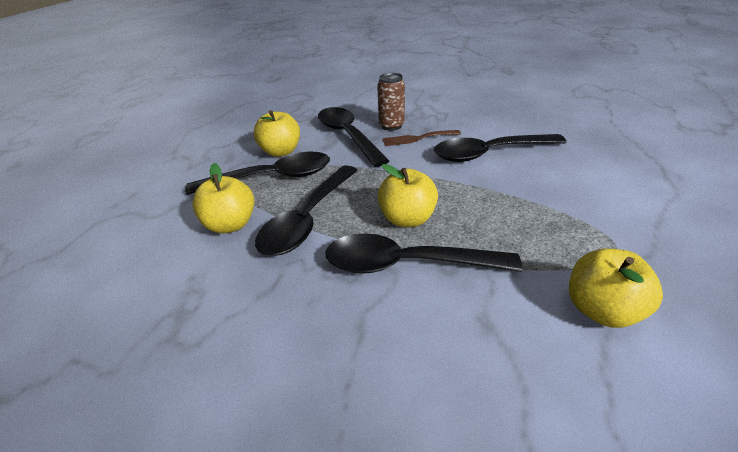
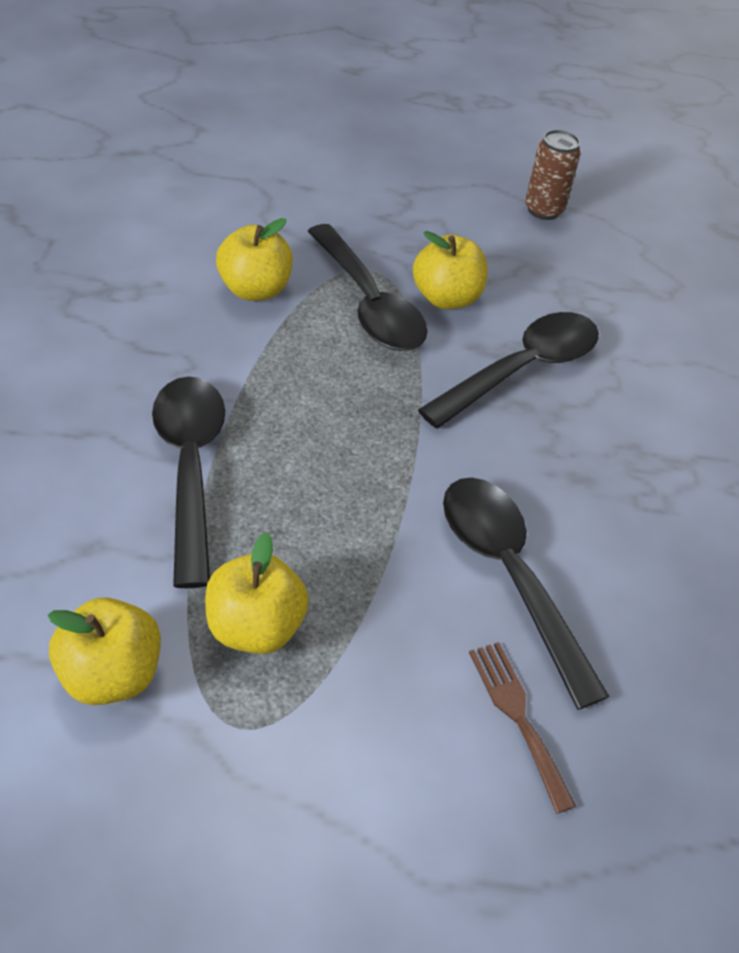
camera: 70 degrees right, 10 degrees up
black spoon [255,165,358,256] -> none
brown can [377,73,405,131] -> brown can moved to [525,130,581,220]
yellow apple [378,164,438,227] -> yellow apple moved to [205,533,309,654]
brown fork [383,130,461,146] -> brown fork moved to [469,642,576,814]

